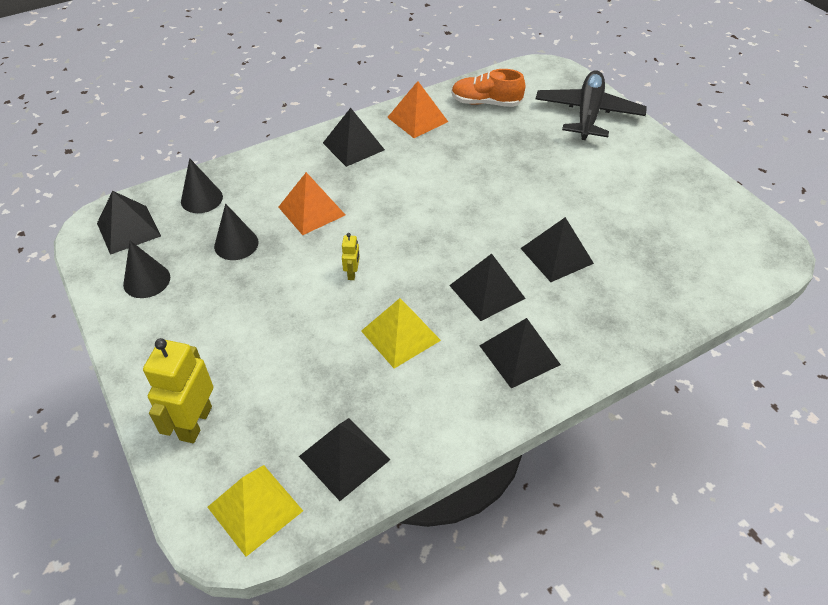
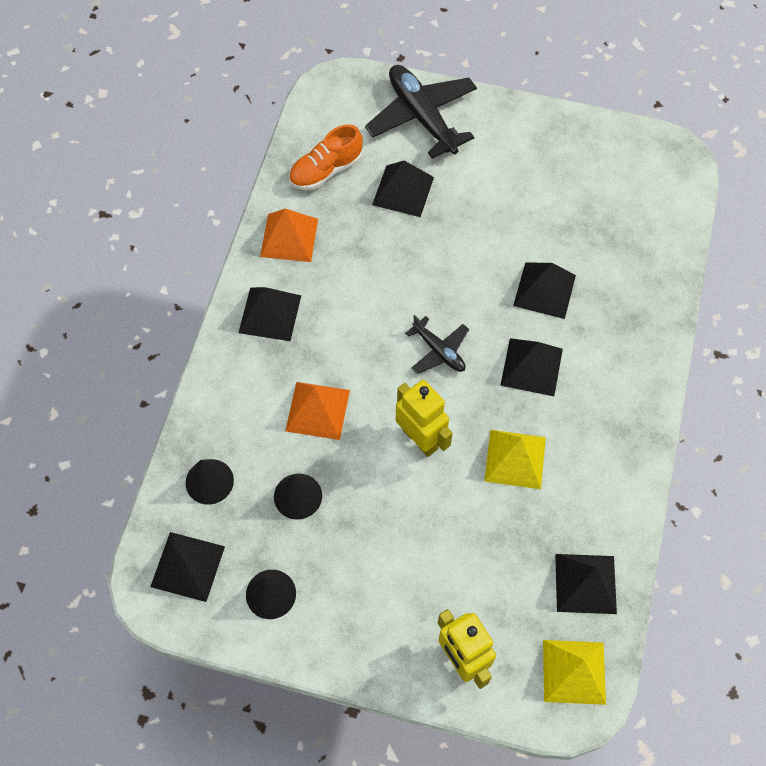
camera: 45 degrees left, 15 degrees up
yellow robot [342,233,360,280] -> yellow robot [396,380,453,457], size x2.07
black pyramid [479,318,561,388] -> black pyramid moved to [372,161,434,217]
none -> black plane [405,315,469,374]

